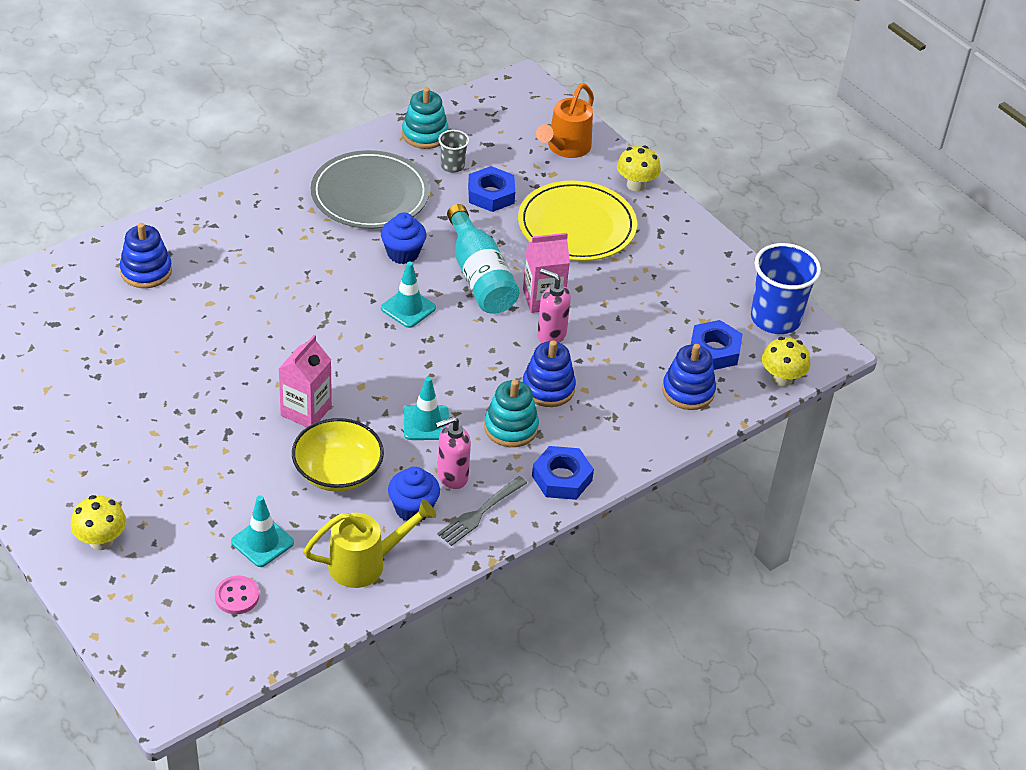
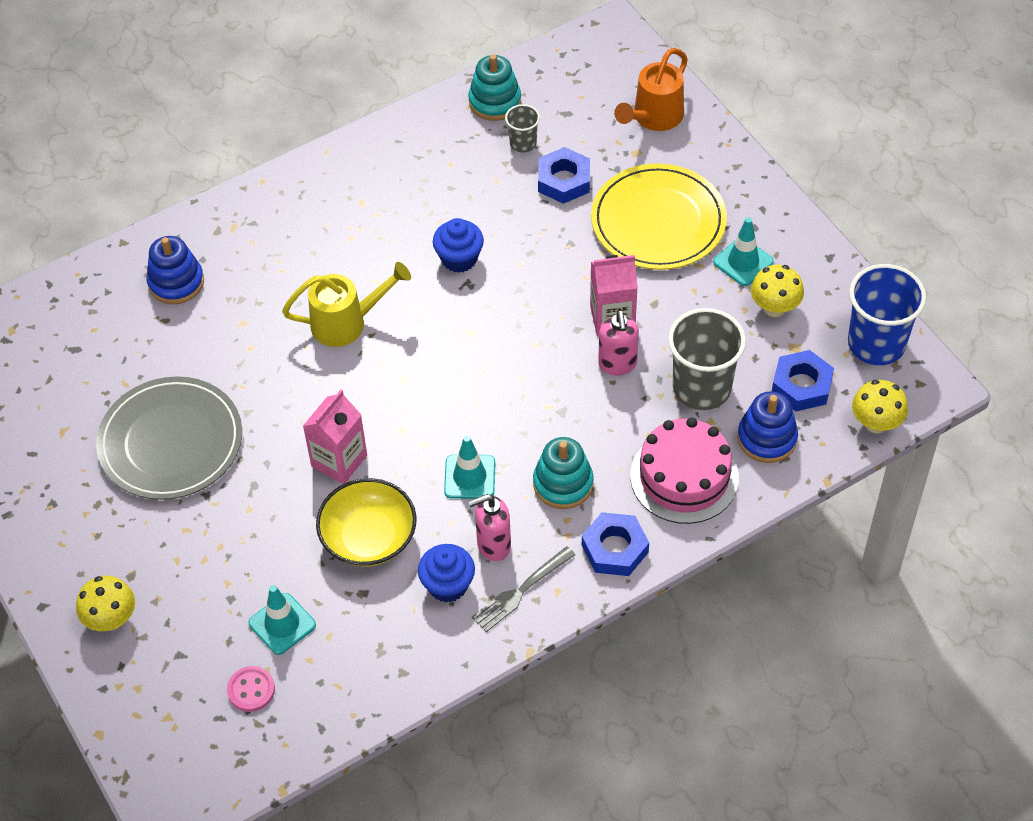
camera: 10 degrees right, 10 degrees up
yellow watering can [304,499,436,588] -> yellow watering can moved to [282,262,411,347]
grey plate [311,150,430,229] -> grey plate moved to [96,377,242,500]
turquoise traffic cone [381,262,436,328] -> turquoise traffic cone moved to [713,217,774,286]
turquoise bottle [447,204,520,314] -> none
blue stacking toy [523,340,576,407] -> none
pink soap dispenser [537,269,571,343] -> pink soap dispenser turned 135 degrees counterclockwise [598,310,639,375]
yellow mushroom [617,146,661,192] -> yellow mushroom moved to [751,265,804,317]
none -> pink cake [630,417,739,524]
none -> grey cup [668,308,746,410]

